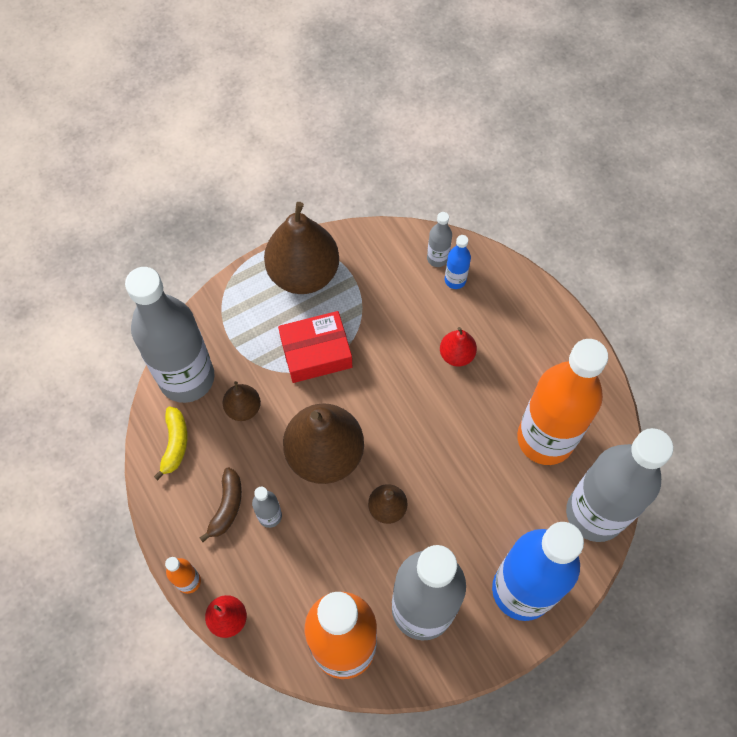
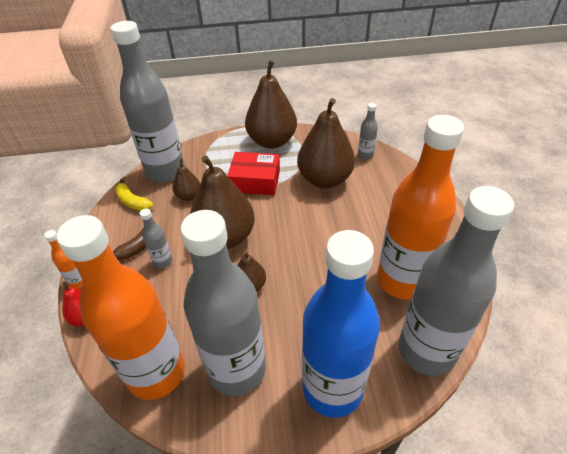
camera: 25 degrees right, 20 degrees down
yellow banana [154,407,188,480] -> yellow banana turned 105 degrees clockwise [115,179,153,211]
red pear [440,327,477,367] -> none
blue bottle [445,235,471,289] -> none
none -> brown pear [297,98,355,188]

